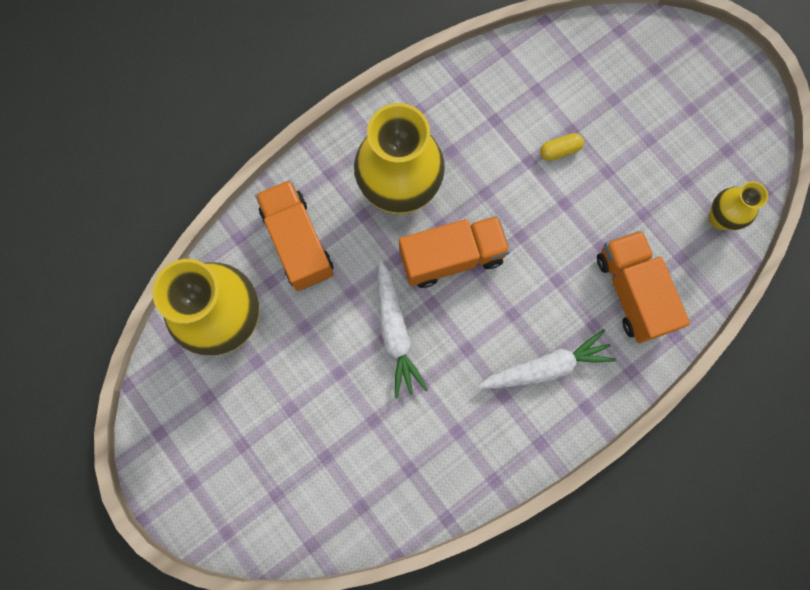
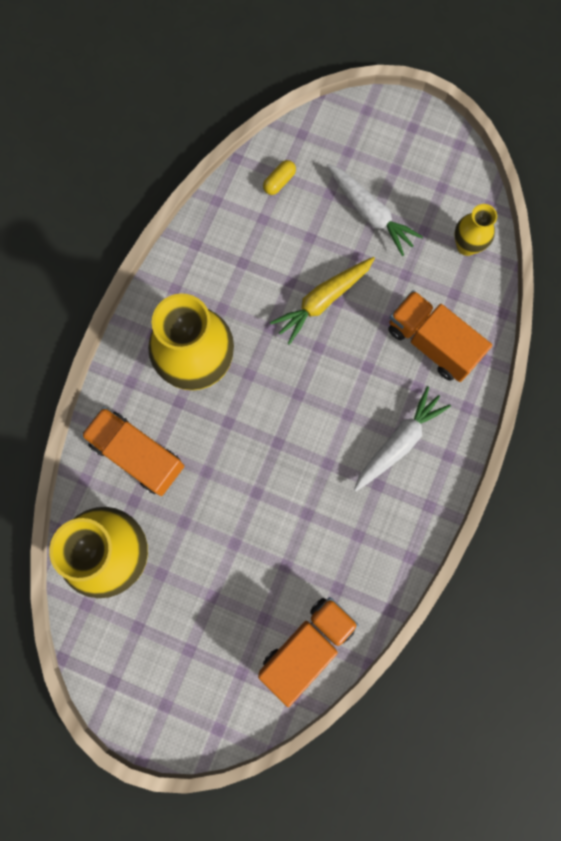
camera: 30 degrees left, 0 degrees up
white carrot [378,260,428,399] -> white carrot moved to [327,164,423,256]
orange truck [399,216,510,288] -> orange truck moved to [258,597,359,707]
yellow capsule [540,133,584,161] -> yellow capsule moved to [263,160,296,195]
none -> yellow carrot [270,257,375,345]

